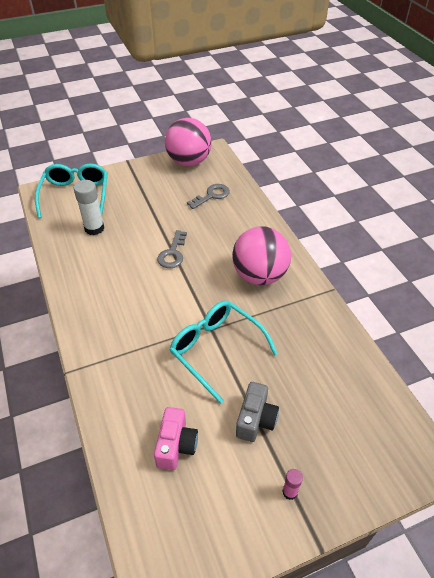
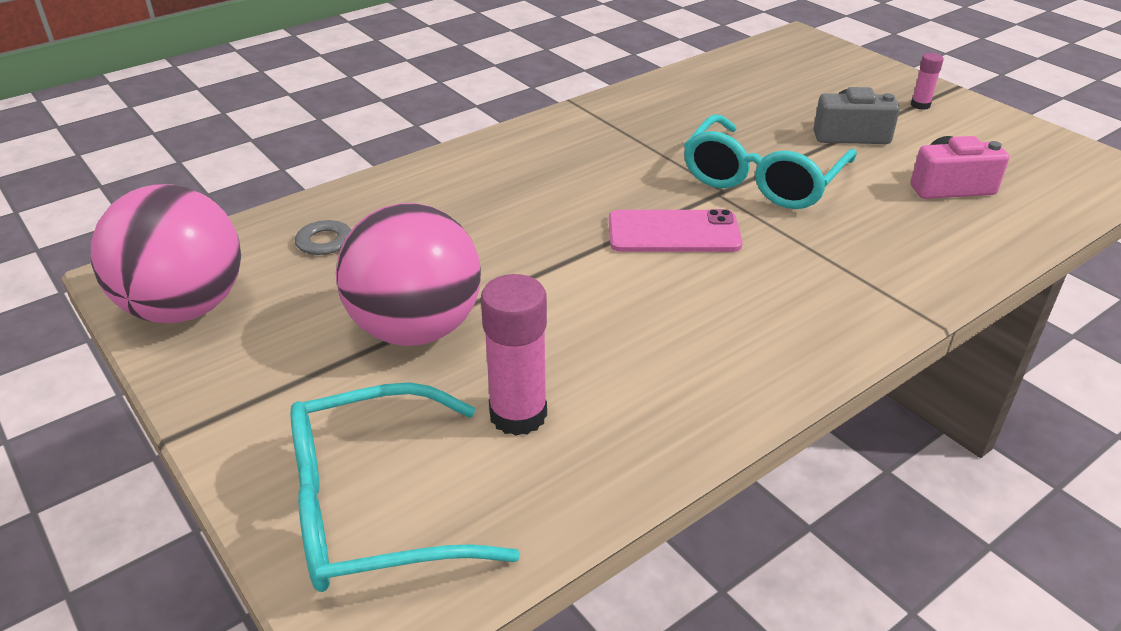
camera: 105 degrees left, 10 degrees down
white glue stick [74,180,104,235] -> pink glue stick [481,274,547,436]
grey key [157,230,187,268] -> none
pink ball [232,226,291,285] -> pink ball moved to [336,203,481,346]
none -> pink phone [609,209,743,252]

